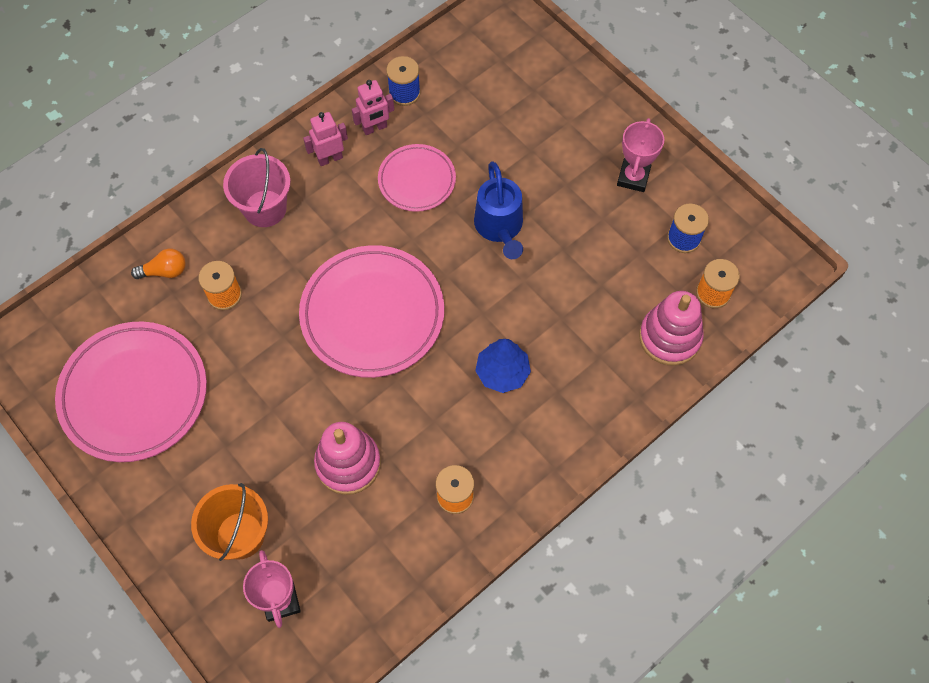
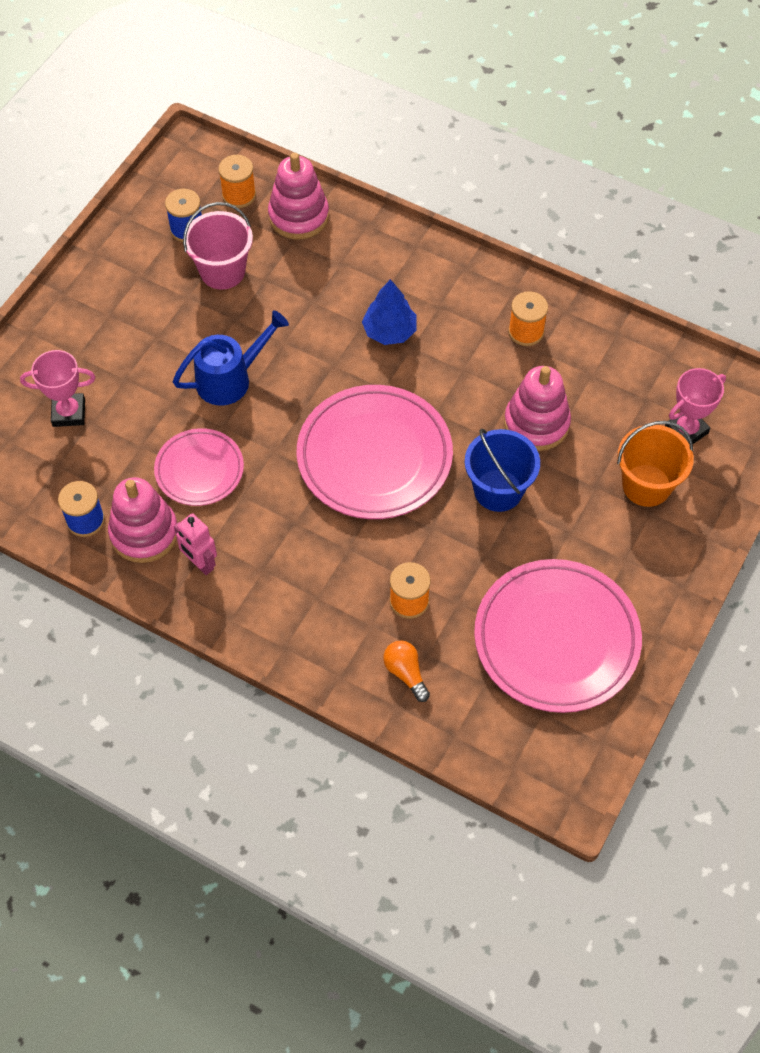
camera: 110 degrees left, 5 degrees down
pink bucket [223,148,291,227] -> pink bucket moved to [183,202,253,290]
pink robot [352,80,394,135] -> pink stacking toy [108,477,177,563]
pink trophy [617,118,664,192] -> pink trophy moved to [20,350,95,427]
none -> blue bucket [465,429,540,512]

